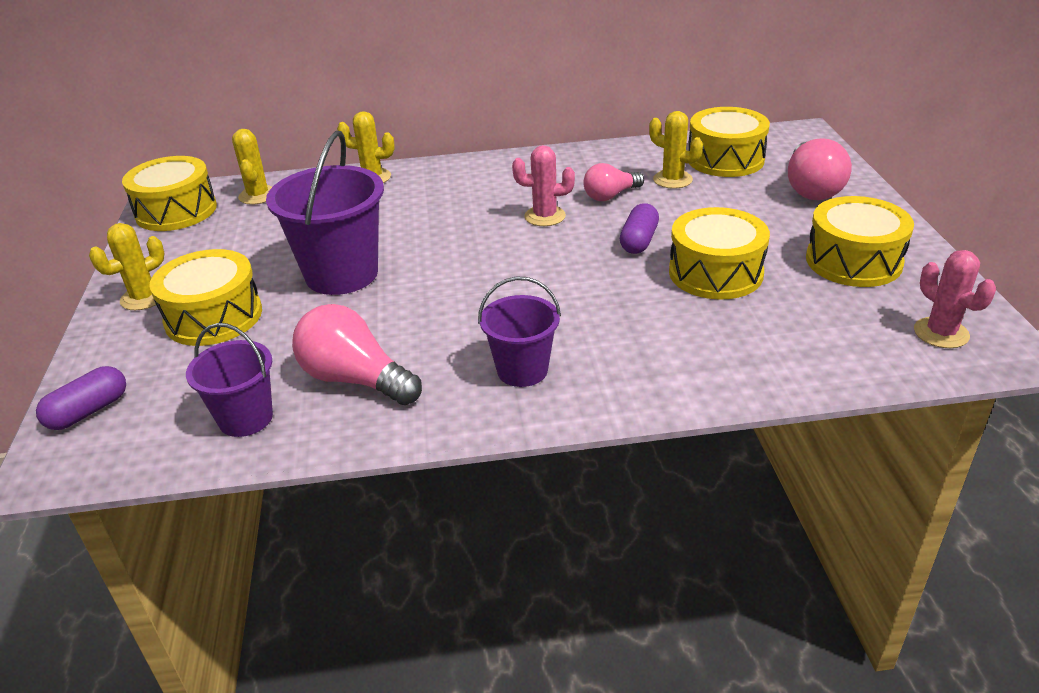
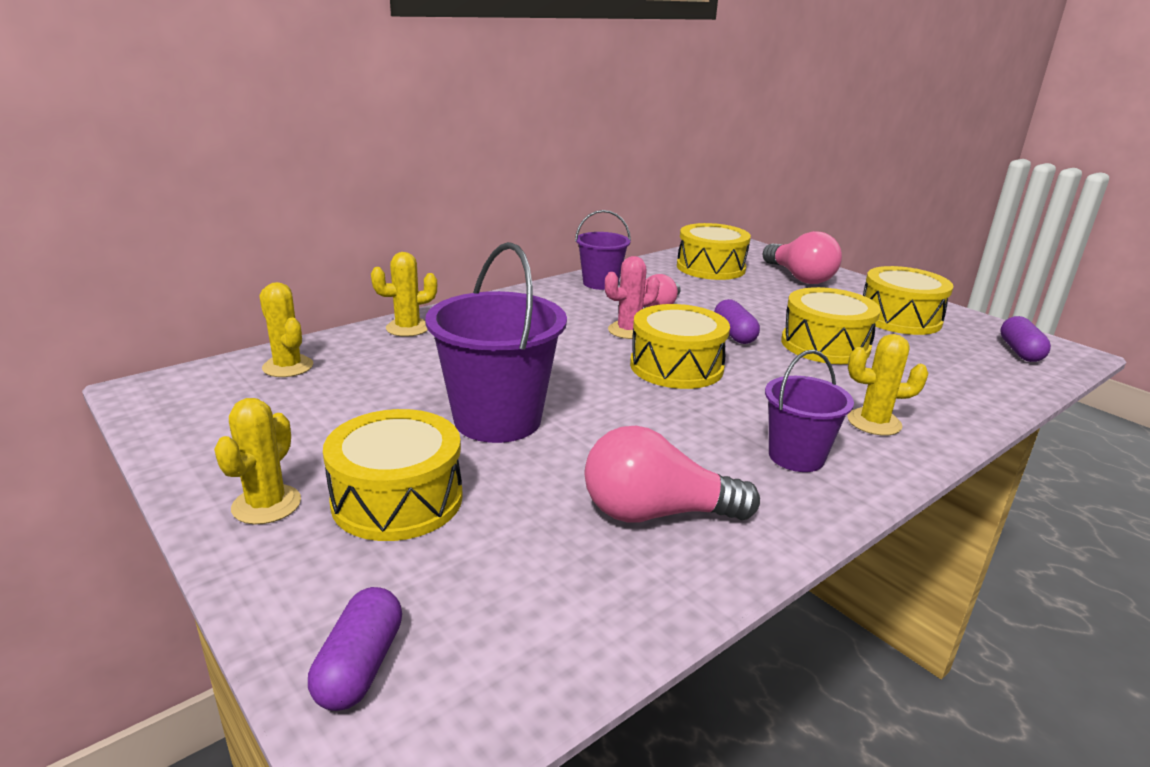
camera: 35 degrees left, 10 degrees down
yellow drum [122,156,217,231] -> yellow drum moved to [630,304,730,389]
purple bucket [186,323,273,437] -> purple bucket moved to [575,210,631,290]
yellow cactus [649,111,703,189] -> yellow cactus moved to [847,334,929,436]
pink cactus [914,250,996,348] -> purple capsule [1000,316,1051,362]

